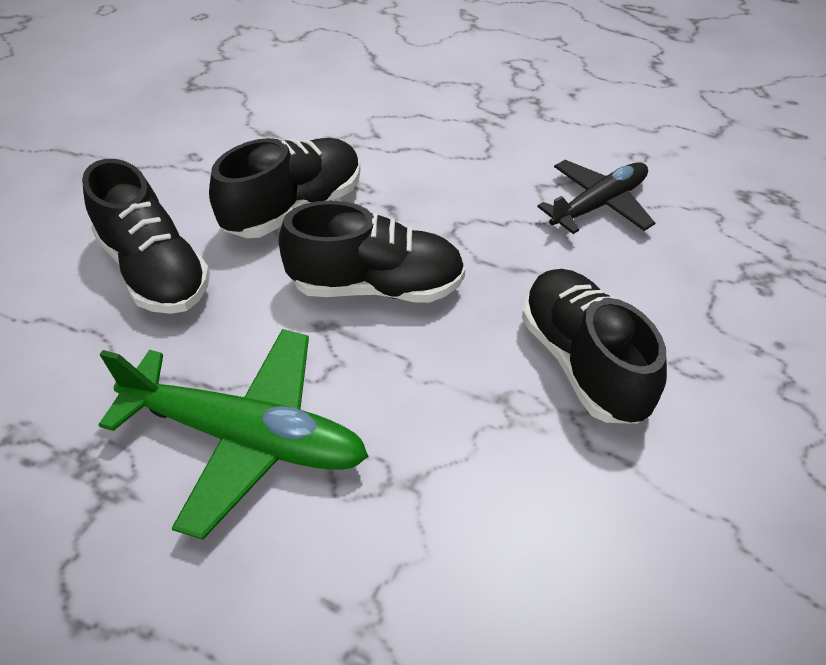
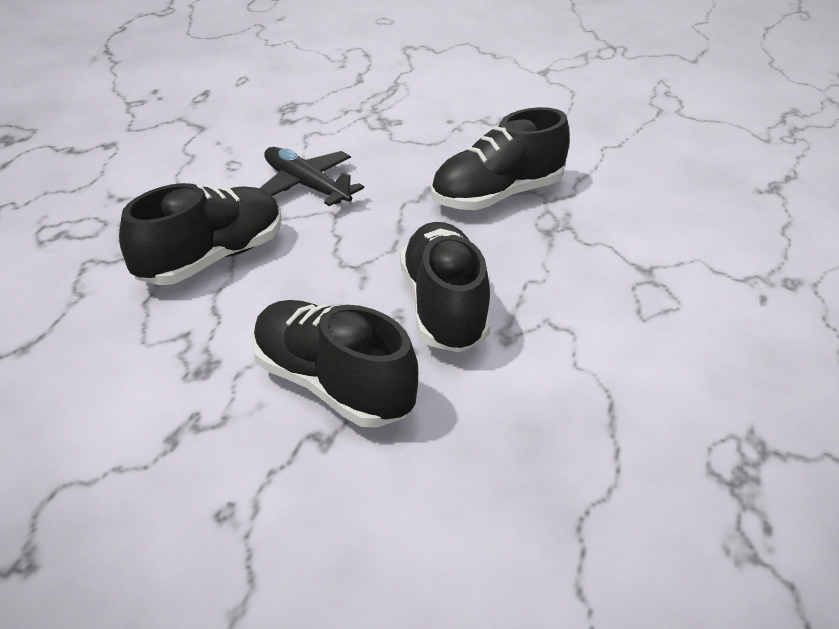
camera: 100 degrees left, 10 degrees down
black shoe [82,159,210,314] -> black shoe moved to [119,183,281,285]
green plane [99,329,369,540] -> none

